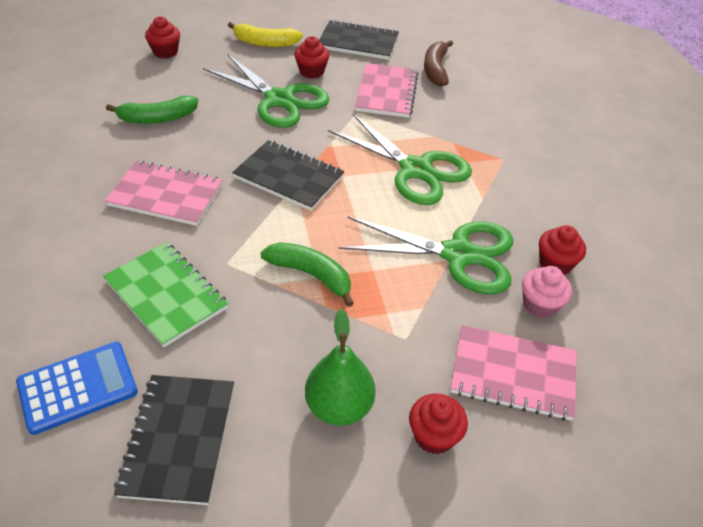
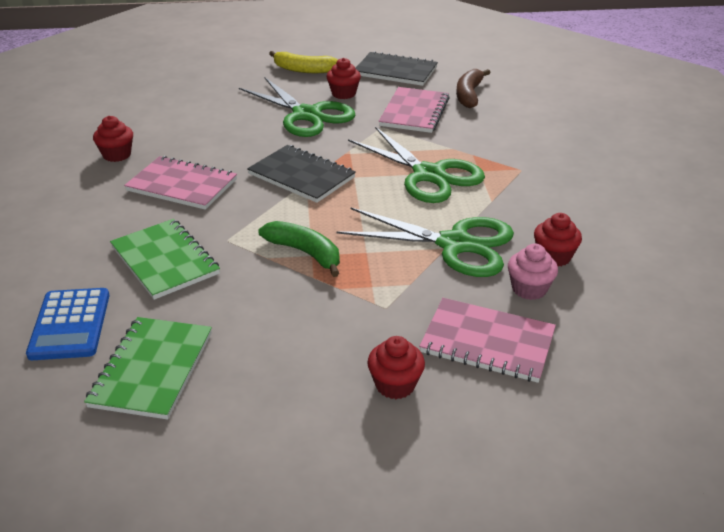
camera: 10 degrees right, 10 degrees down
blue calculator [16,342,138,435] -> blue calculator turned 105 degrees clockwise [26,288,110,360]
green banana [106,95,198,124] -> none
black notebook [114,375,234,505] -> green notebook [84,317,212,420]
red cupcake [145,16,180,59] -> red cupcake moved to [93,116,133,162]
green pear [305,309,376,426] -> none

